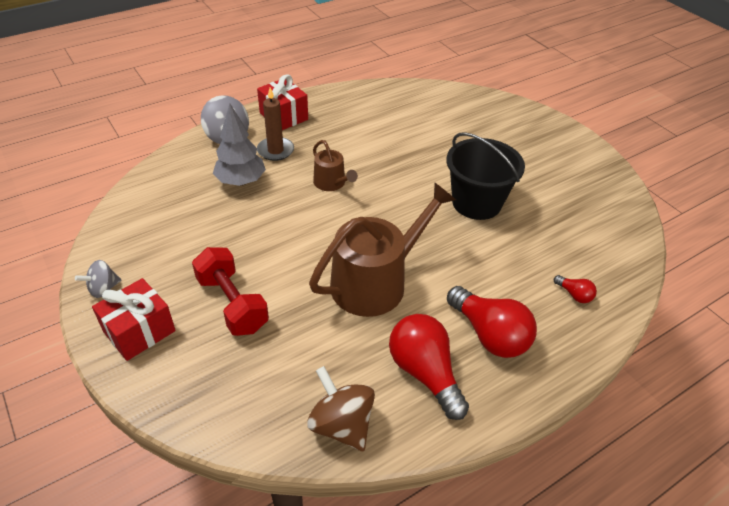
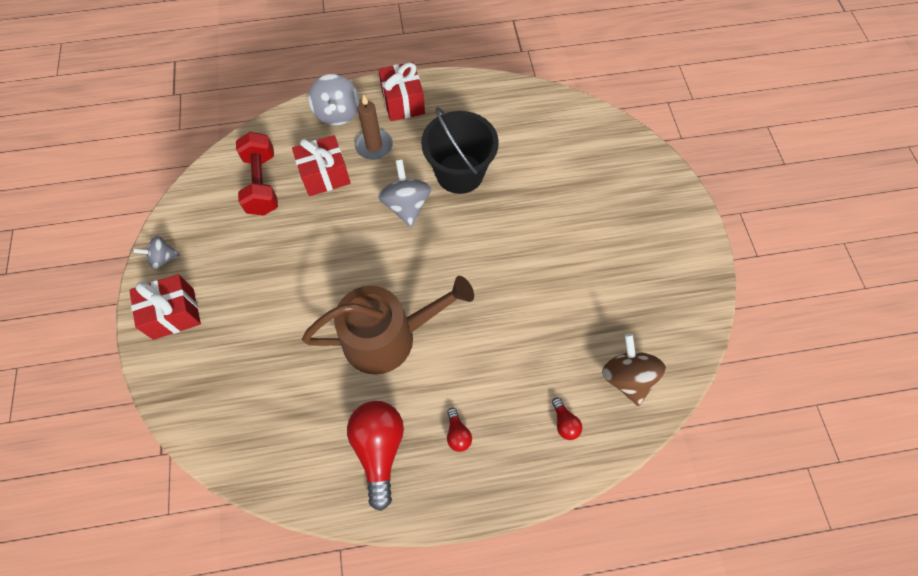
camera: 25 degrees right, 20 degrees up
red dumbbell [192,247,269,336] -> red dumbbell moved to [236,132,278,216]
grey tree [213,103,266,186] -> red gift [292,135,351,196]
brown spinning top [307,366,375,451] -> brown spinning top moved to [602,334,666,406]
brown watering can [313,140,358,191] -> grey spinning top [378,160,432,227]
black bucket [446,132,525,220] -> black bucket moved to [421,107,499,194]
red light bulb [447,286,537,358] -> red light bulb [447,408,472,452], size x0.46

